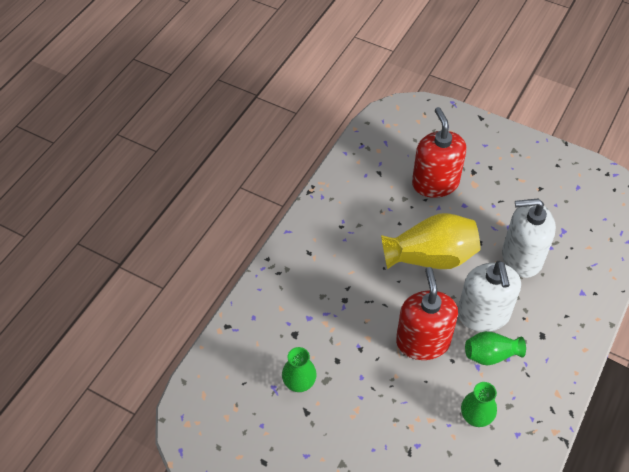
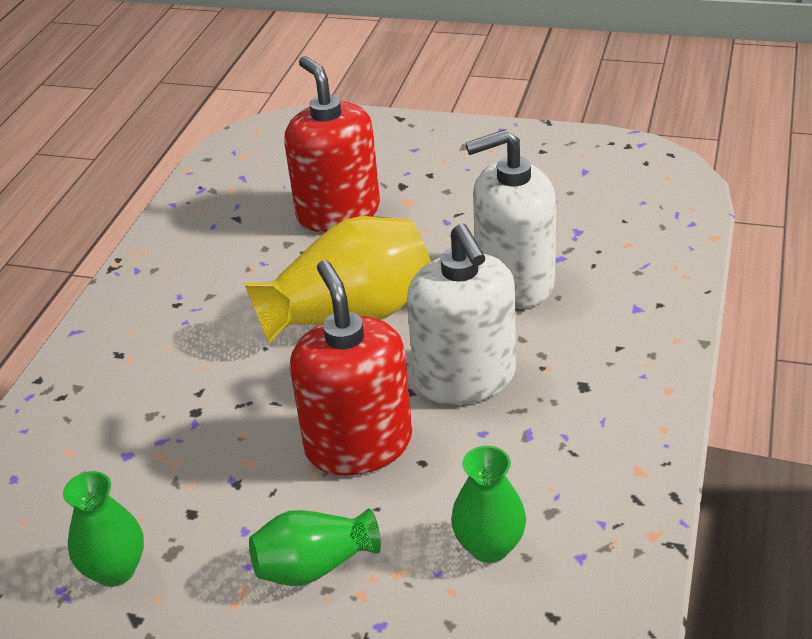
camera: 10 degrees left, 15 degrees down
green vase [465,331,526,365] -> green vase moved to [249,508,381,586]

